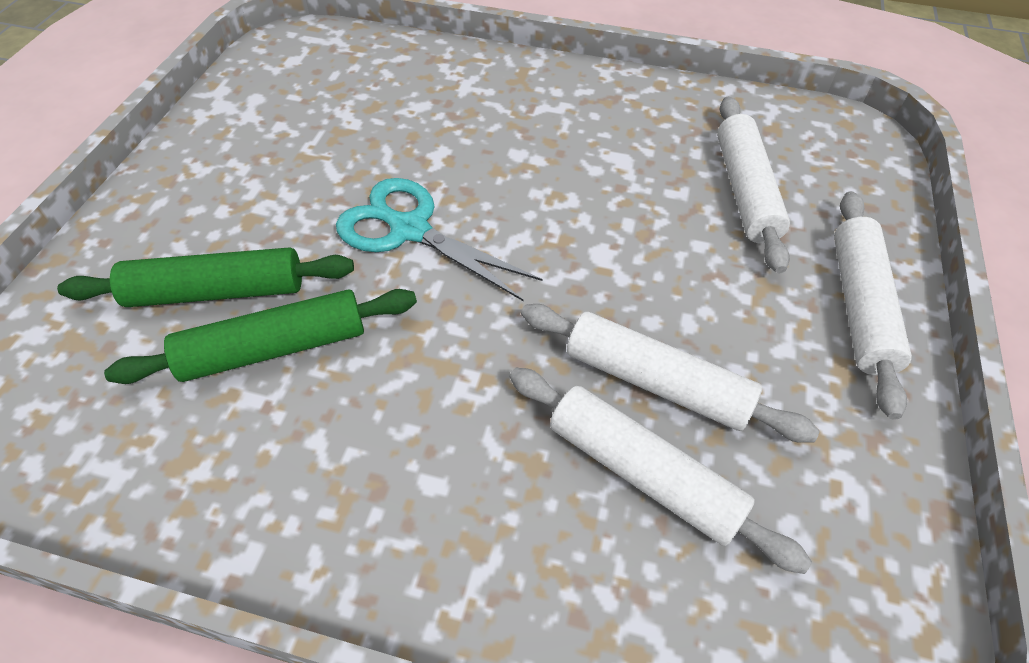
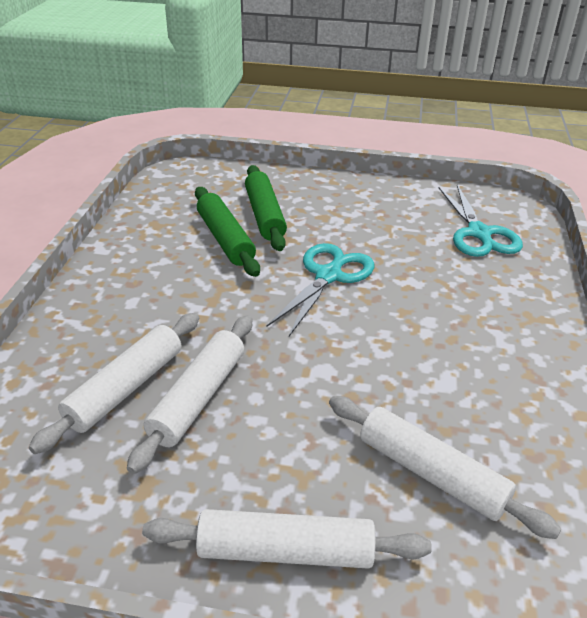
camera: 85 degrees right, 15 degrees down
white rolling pin [717,97,790,273] -> white rolling pin turned 45 degrees clockwise [329,396,561,539]
none -> turquoise scissors [439,185,523,257]

